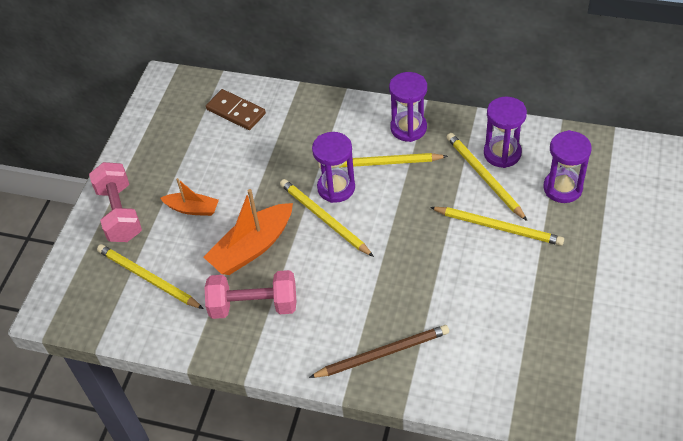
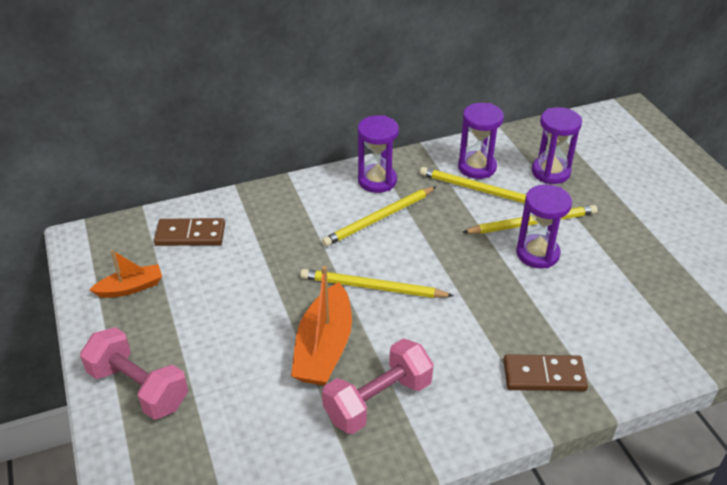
camera: 40 degrees left, 10 degrees down
yellow pencil [97,244,203,309] -> none
orange boat [160,178,219,216] -> orange boat moved to [89,250,162,298]
brown pencil [309,325,449,378] -> brown domino [503,354,588,391]
purple hourglass [312,132,355,203] -> purple hourglass moved to [516,185,572,268]

